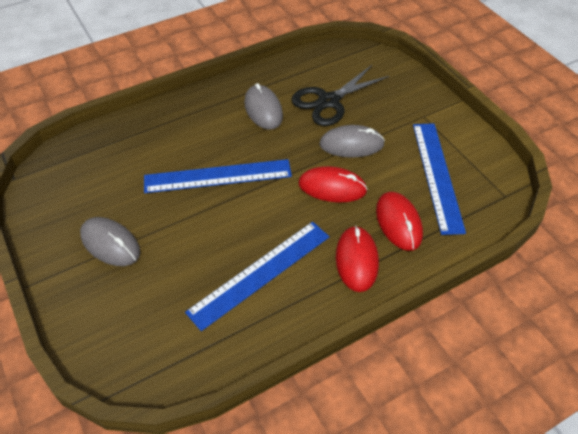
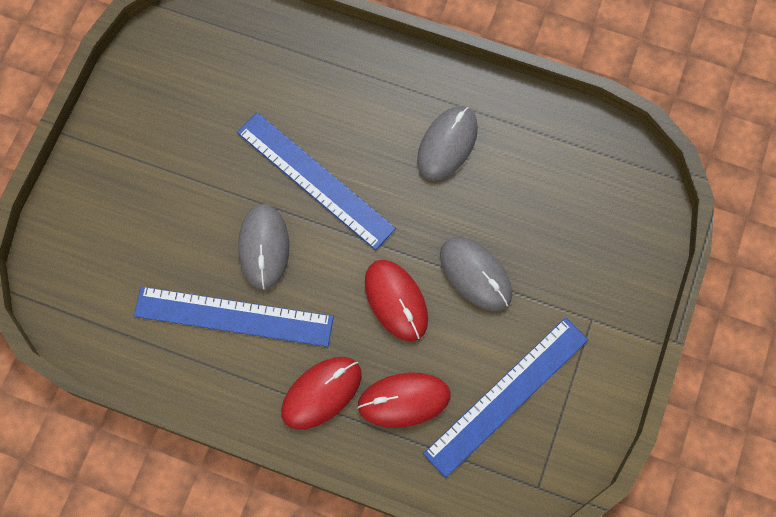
camera: 50 degrees right, 20 degrees up
grey mouse [80,217,140,266] -> grey mouse moved to [238,204,289,290]
black scissors [291,65,389,126] -> none
red mouse [376,192,423,251] -> red mouse turned 45 degrees clockwise [357,372,451,428]

